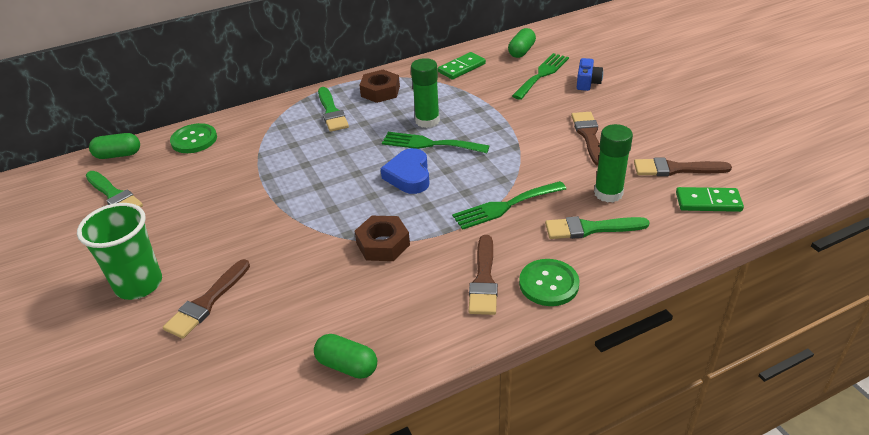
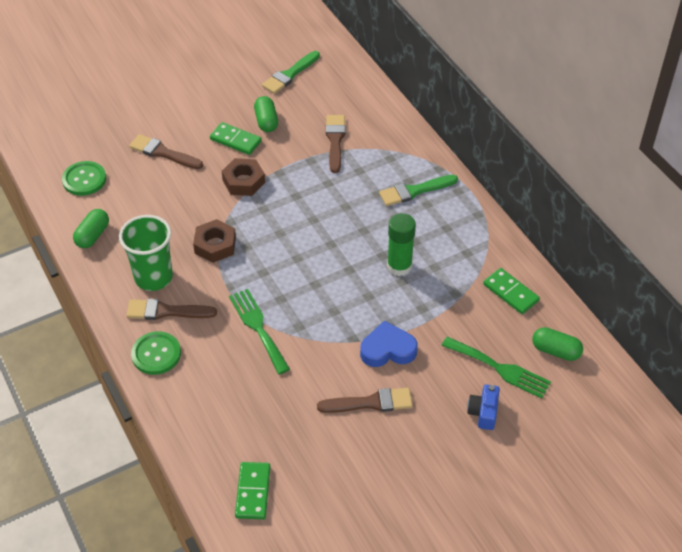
camera: 85 degrees right, 10 degrees up
green cup [77,203,162,300] -> green cup moved to [119,215,173,291]
green capsule [89,133,140,159] -> green capsule moved to [254,96,278,132]
green button [170,123,217,153] -> green button moved to [62,161,106,196]
brown nut [359,70,400,103] -> brown nut moved to [222,158,265,196]
blue heart [380,148,430,194] -> blue heart moved to [360,321,418,367]
green fork [382,132,489,153] -> none
green brush [545,216,650,239] -> none
blue camera [577,58,603,91] -> blue camera turned 90 degrees clockwise [467,384,500,430]
green glue stick [594,124,633,203] -> none
brown brush [634,158,732,176] -> brown brush moved to [326,115,345,173]
none -> green domino [210,122,262,155]

